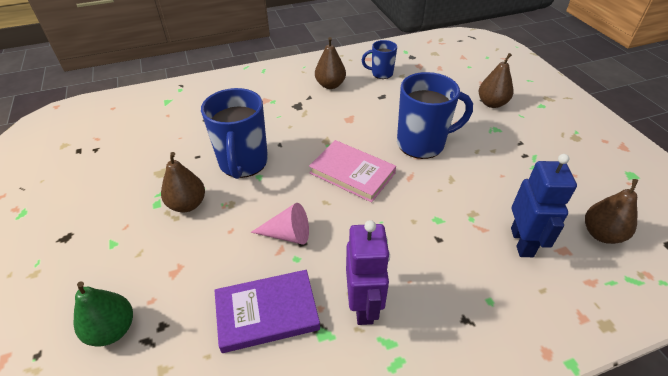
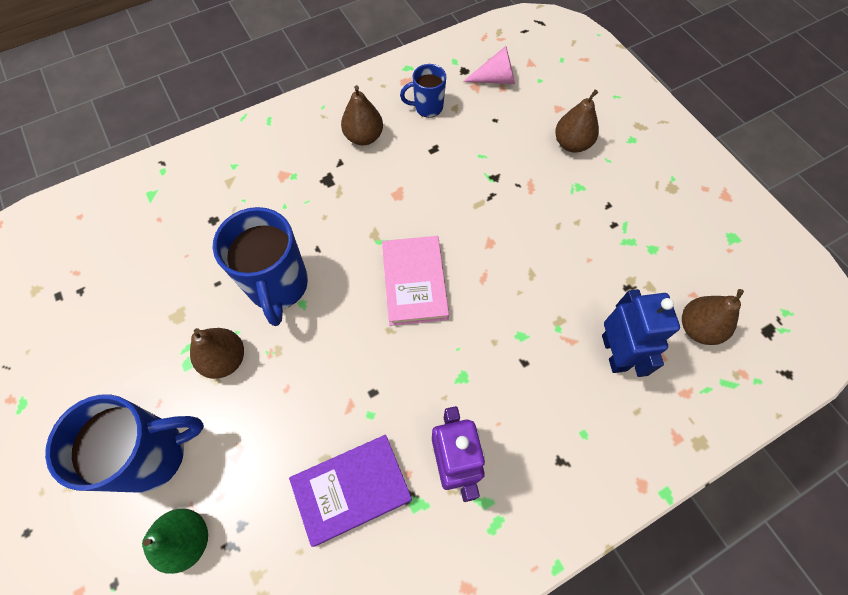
camera: 10 degrees left, 20 degrees up
pink cone [251,203,309,245] -> pink cone moved to [463,46,515,84]
pink book [309,140,396,203] -> pink book turned 60 degrees clockwise [382,236,449,326]
blue mug [397,72,473,159] -> blue mug moved to [45,394,204,492]

